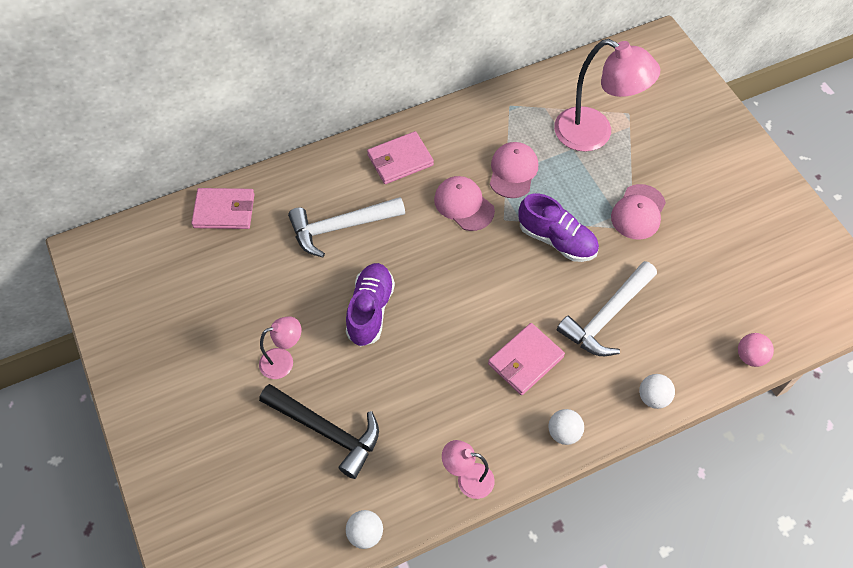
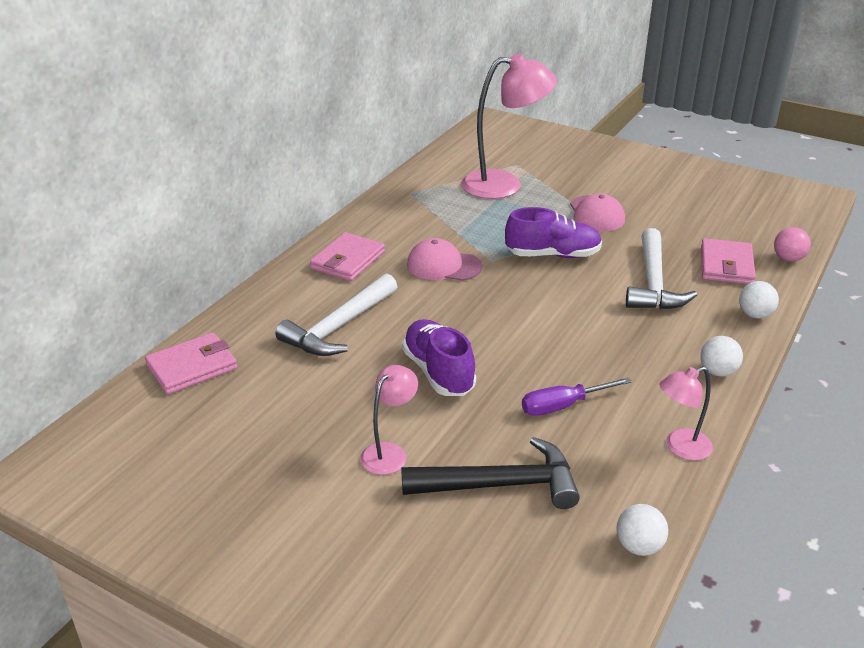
camera: 35 degrees left, 25 degrees down
pink wallet [488,323,565,395] -> pink wallet moved to [701,238,756,284]
pink cap [490,142,538,198] -> none
none -> purple screwdriver [522,377,632,416]

